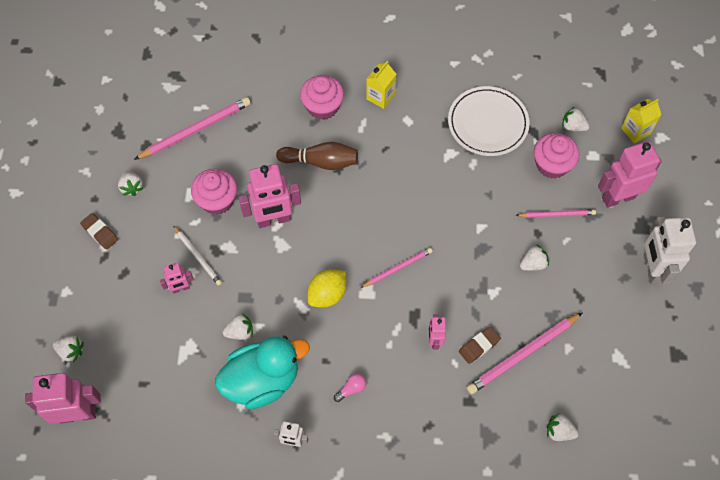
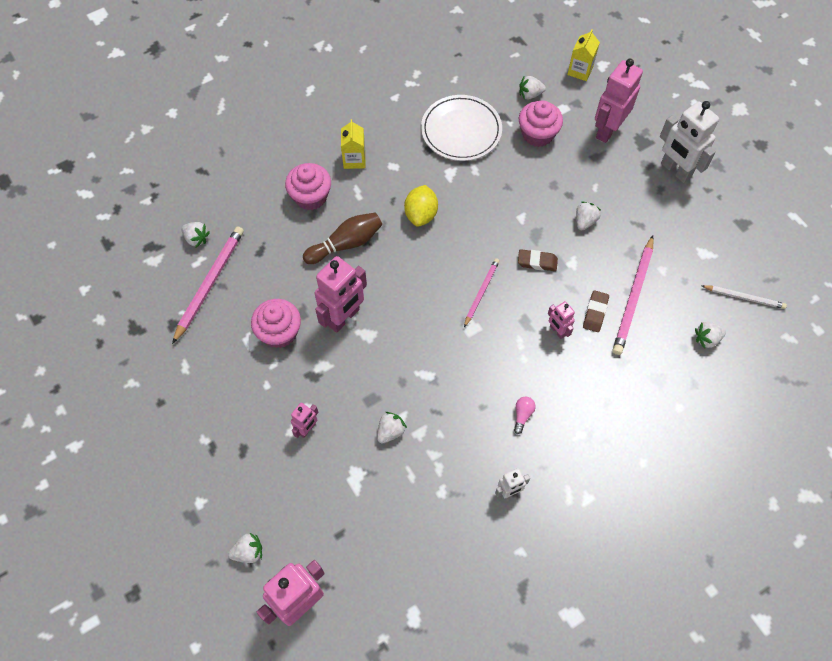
camera: 35 degrees left, 0 degrees up
brown eraser [80,213,118,249] -> brown eraser moved to [518,249,558,271]
white strawberry [118,170,144,196] -> white strawberry moved to [181,222,210,247]
white pencil [174,226,222,286] -> white pencil moved to [702,285,787,309]
turquoise duck [215,336,310,409] -> none
yellow lemon [307,269,346,308] -> yellow lemon moved to [404,185,438,226]
pink pencil [515,209,596,218] -> none

